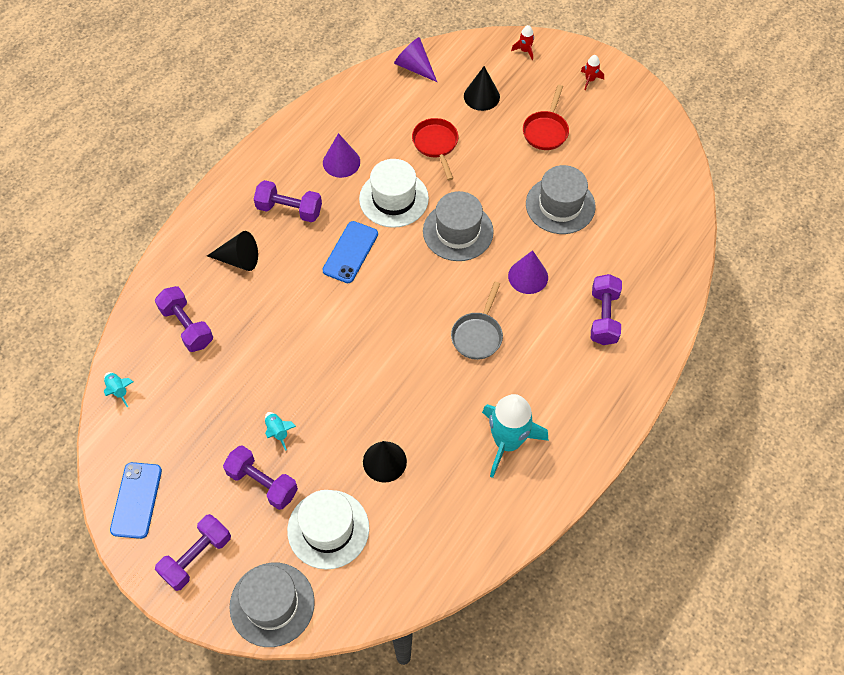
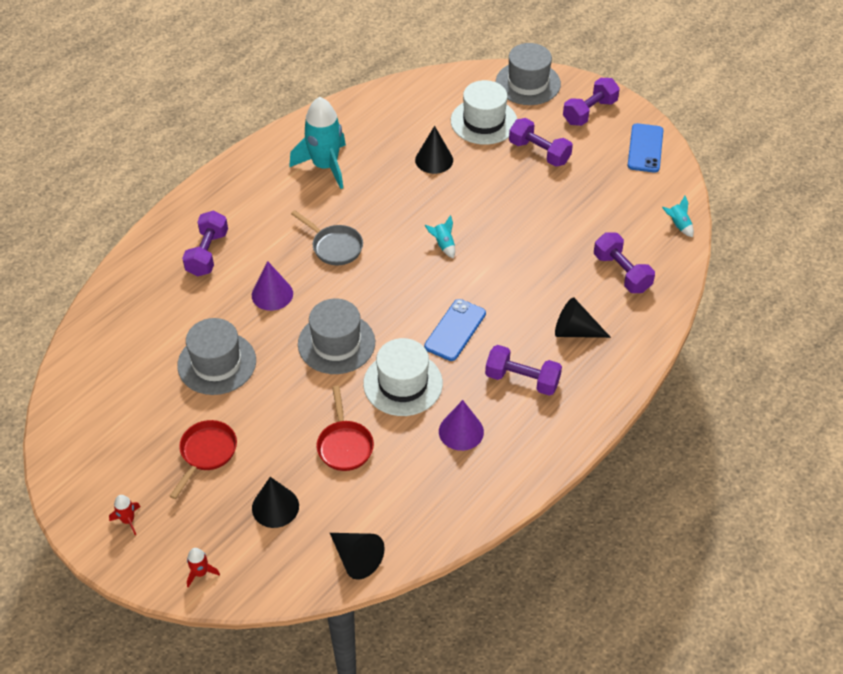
camera: 175 degrees left, 10 degrees down
turquoise rocket [265,412,296,451] -> turquoise rocket moved to [425,215,455,258]
purple cone [394,37,437,82] -> black cone [330,533,385,580]
grey pan [451,282,503,360] -> grey pan turned 105 degrees clockwise [291,210,363,265]

